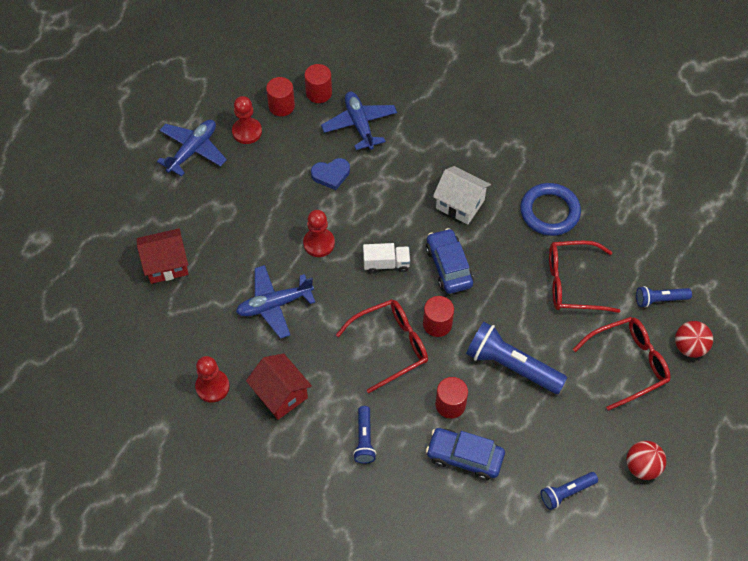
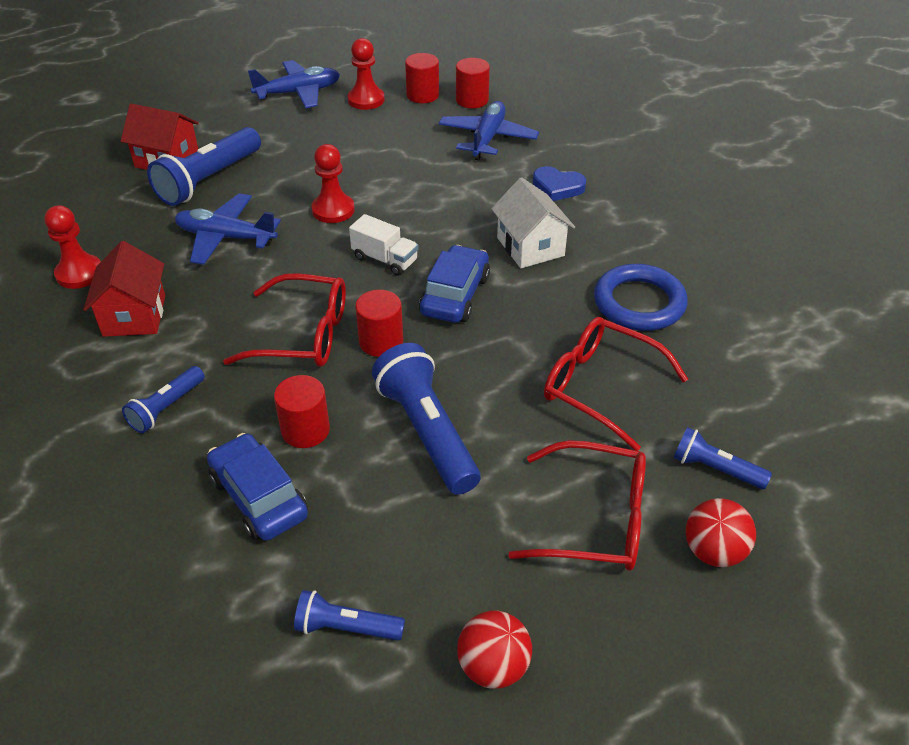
camera: 35 degrees right, 15 degrees down
blue heart [311,158,350,190] -> blue heart moved to [533,166,586,201]
none -> blue flashlight [147,127,261,206]

